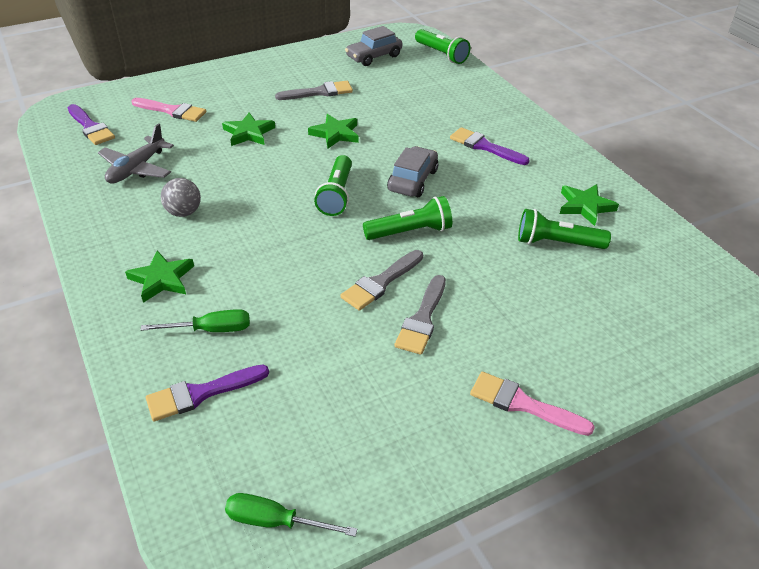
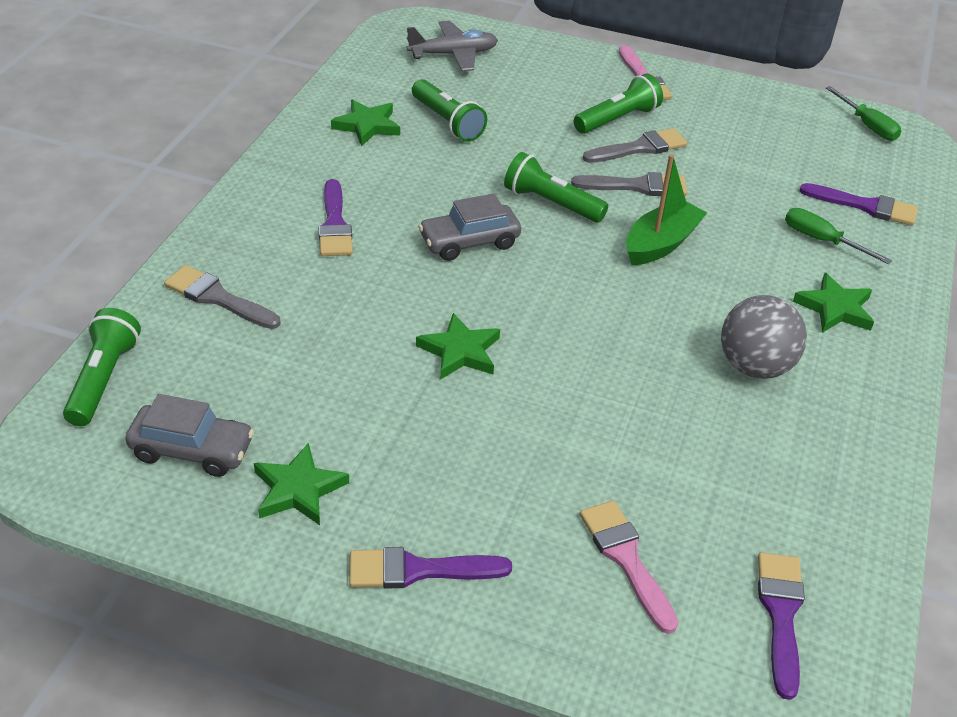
camera: 135 degrees left, 0 degrees up
grey plane [98,123,174,184] -> grey plane moved to [407,21,498,71]
grey ball [161,178,201,217] -> grey ball [721,295,807,379], size x1.51
green star [222,112,275,146] -> green star moved to [254,443,349,525]
grey brush [275,81,353,100] -> grey brush moved to [164,265,281,329]
green flashlight [314,155,352,216] -> green flashlight moved to [574,74,663,134]
none -> purple brush [349,547,512,589]
none -> green boat [626,154,707,265]

